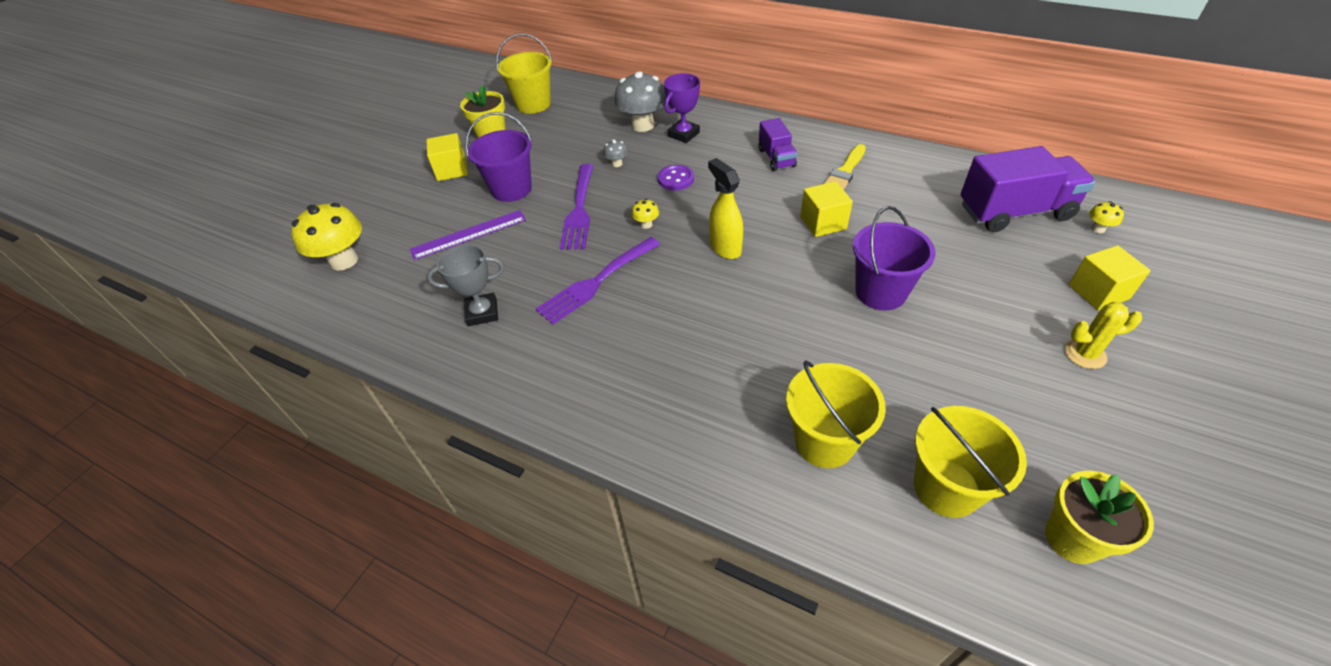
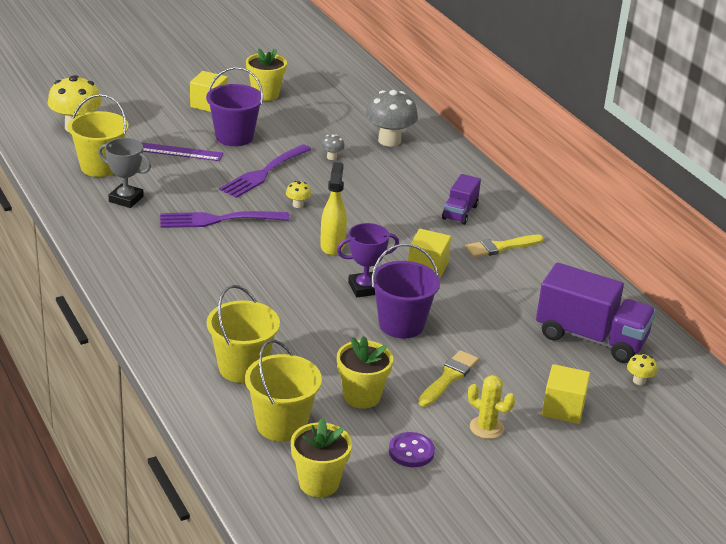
camera: 30 degrees right, 15 degrees down
yellow bucket [496,34,552,114] -> yellow bucket moved to [68,94,128,177]
purple button [658,165,694,191] -> purple button moved to [389,432,435,467]
purple trophy [664,73,700,143] -> purple trophy moved to [337,223,399,297]
none -> yellow flower pot [337,336,393,409]
none -> yellow brush [418,350,479,407]

